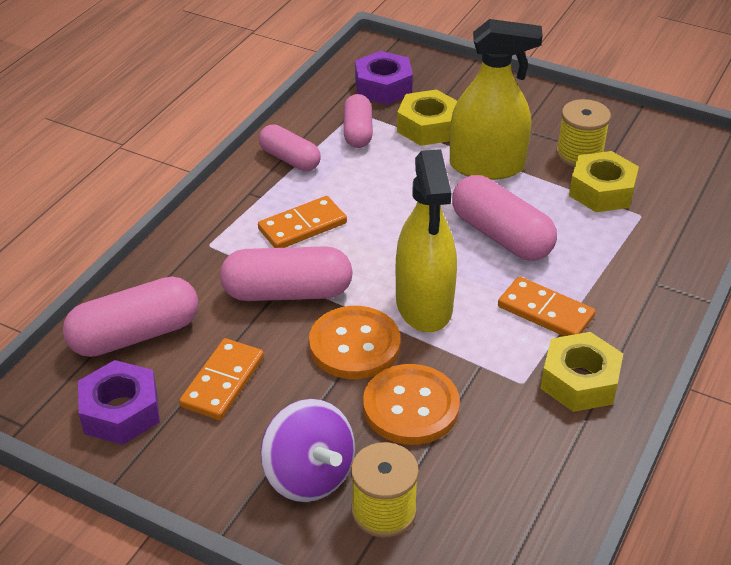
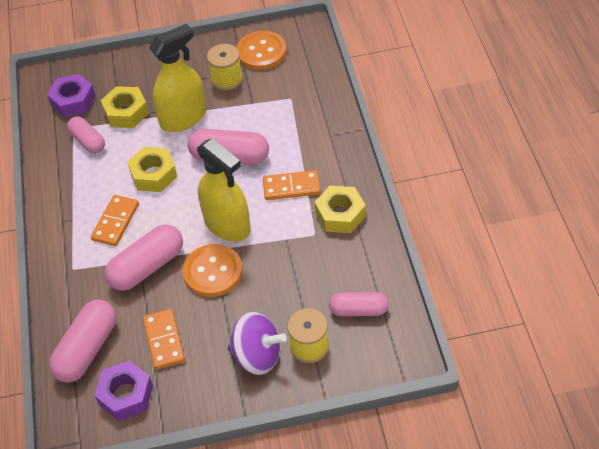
camera: 35 degrees left, 10 degrees up
pink capsule [259,124,321,171] -> pink capsule moved to [329,292,389,316]
orange button [363,364,460,445] -> orange button moved to [236,31,287,70]
yellow nut [569,151,639,212] -> yellow nut moved to [127,147,177,192]

